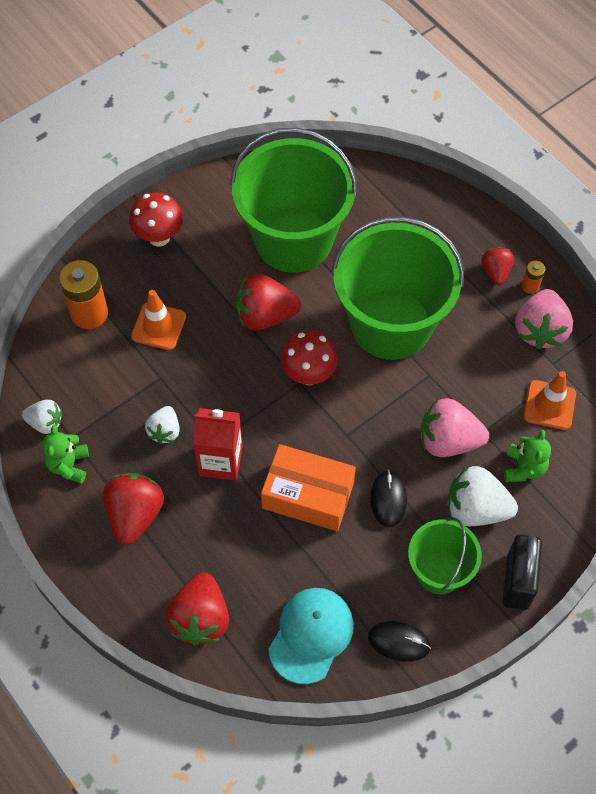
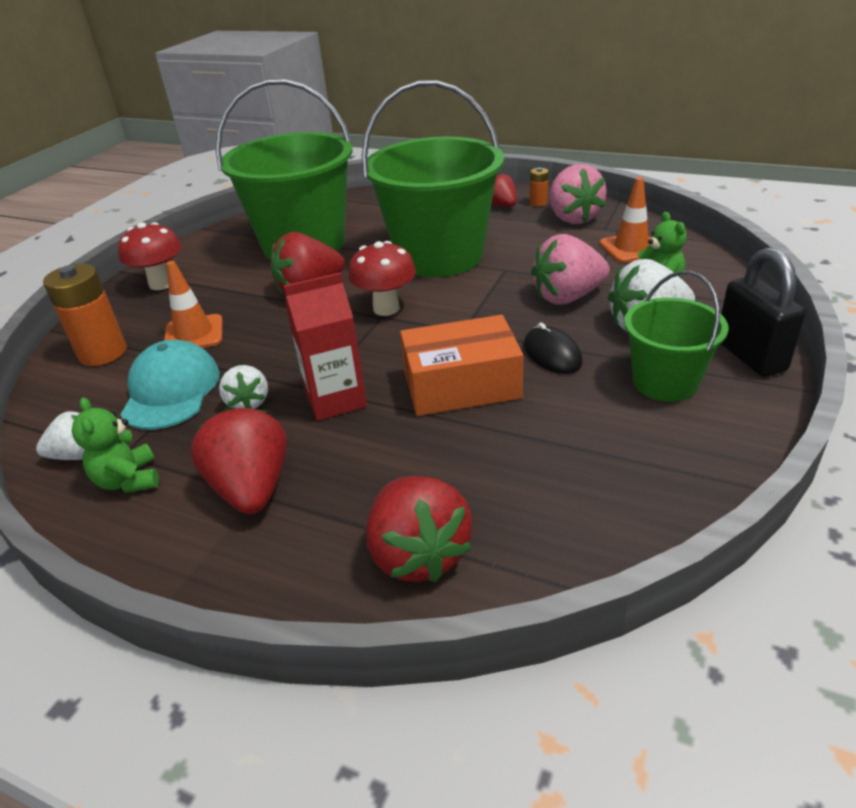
camera: 25 degrees left, 25 degrees down
turquoise cap [269,588,354,684] -> turquoise cap moved to [120,340,220,430]
black mouse [368,621,431,662] -> none

